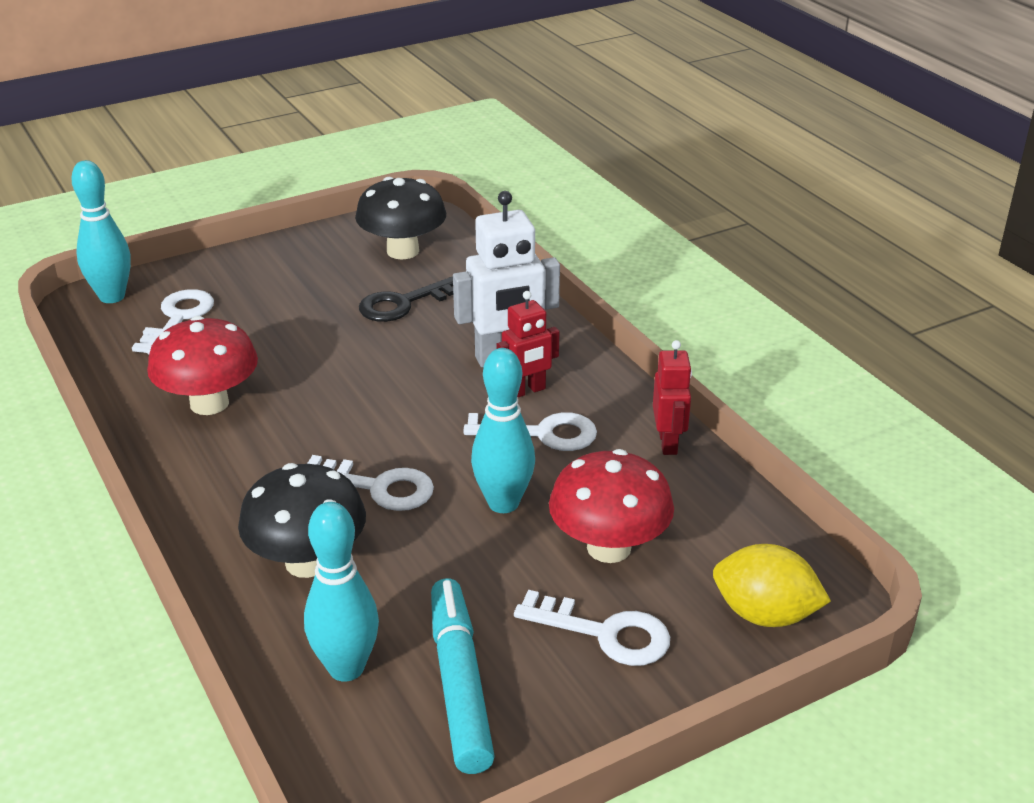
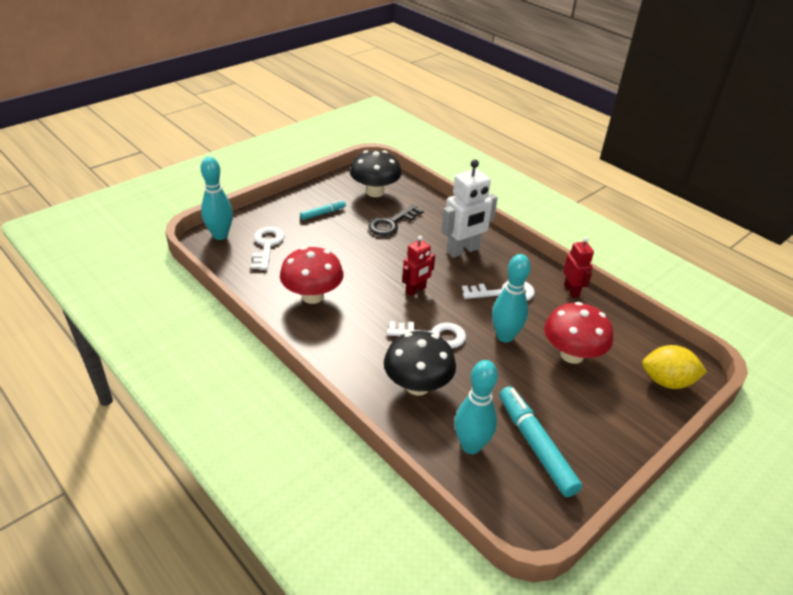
camera: 15 degrees left, 5 degrees up
red robot [497,291,560,397] -> red robot moved to [402,235,435,296]
white key [514,590,670,666] -> none
none -> turquoise marker [300,200,346,220]

